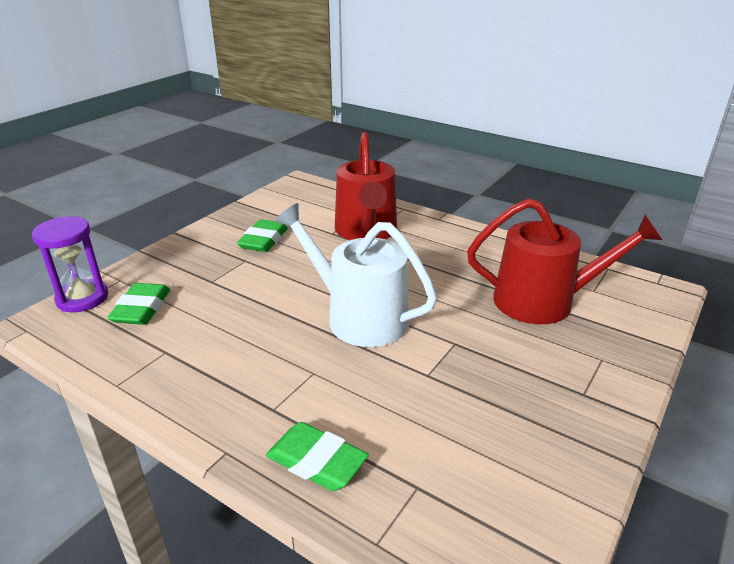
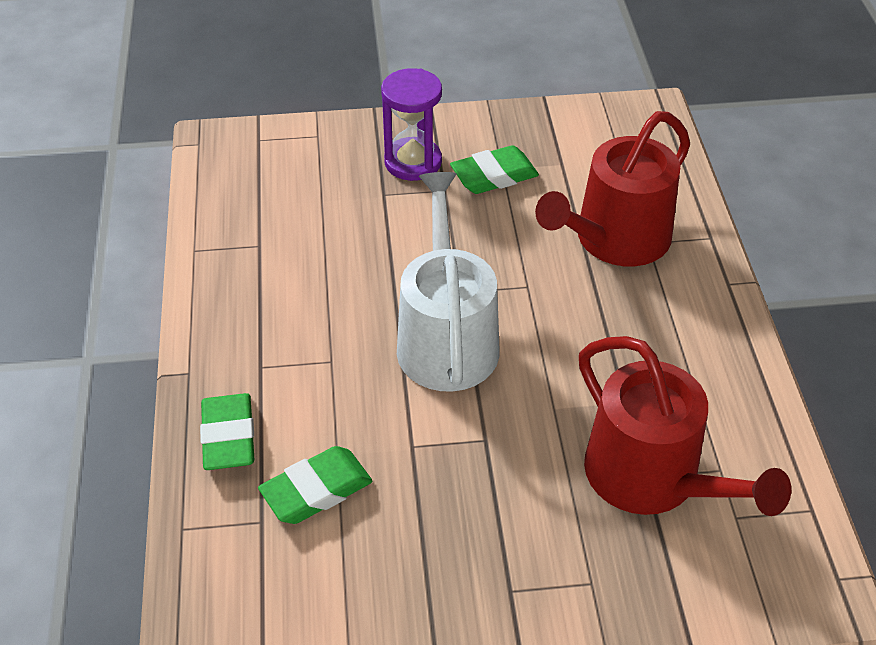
camera: 50 degrees right, 15 degrees up
purple hourglass [32,216,108,312] -> purple hourglass moved to [381,68,442,181]
green eraser [107,283,170,325] -> green eraser moved to [258,446,372,524]

